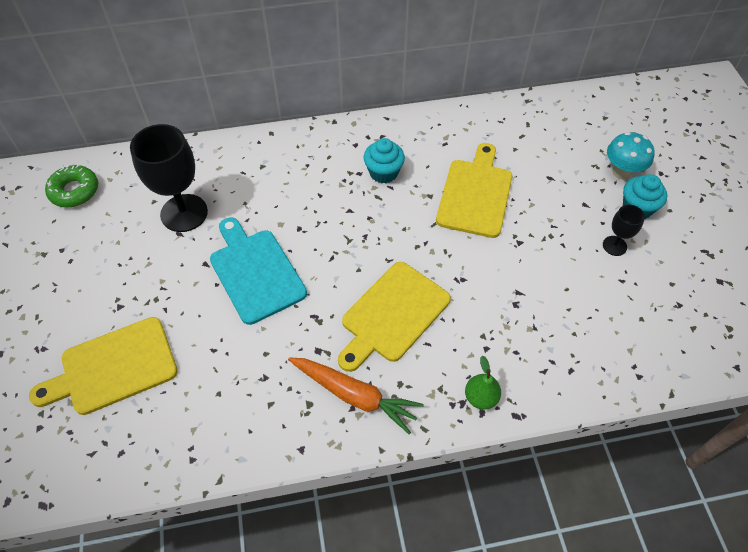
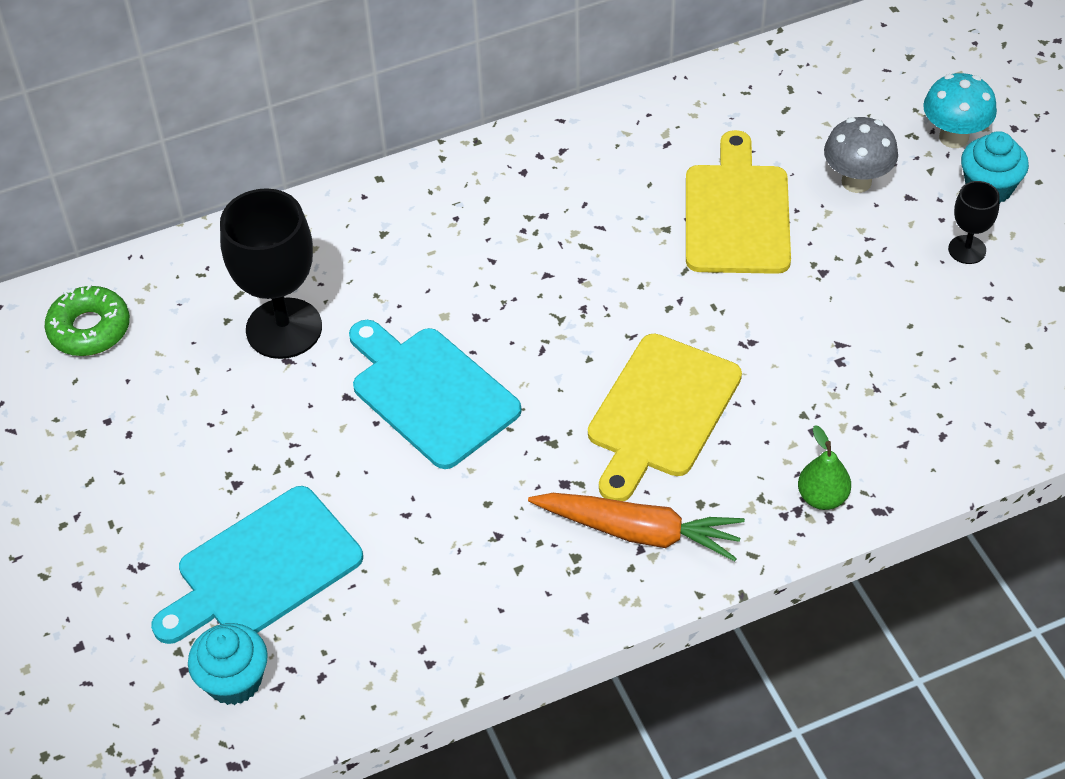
camera: 10 degrees left, 5 degrees down
yellow cutting board [29,317,178,415] -> turquoise cutting board [151,486,363,644]
turquoise cupcake [364,138,405,183] -> turquoise cupcake moved to [188,623,268,705]
none -> grey mushroom [824,117,898,193]

